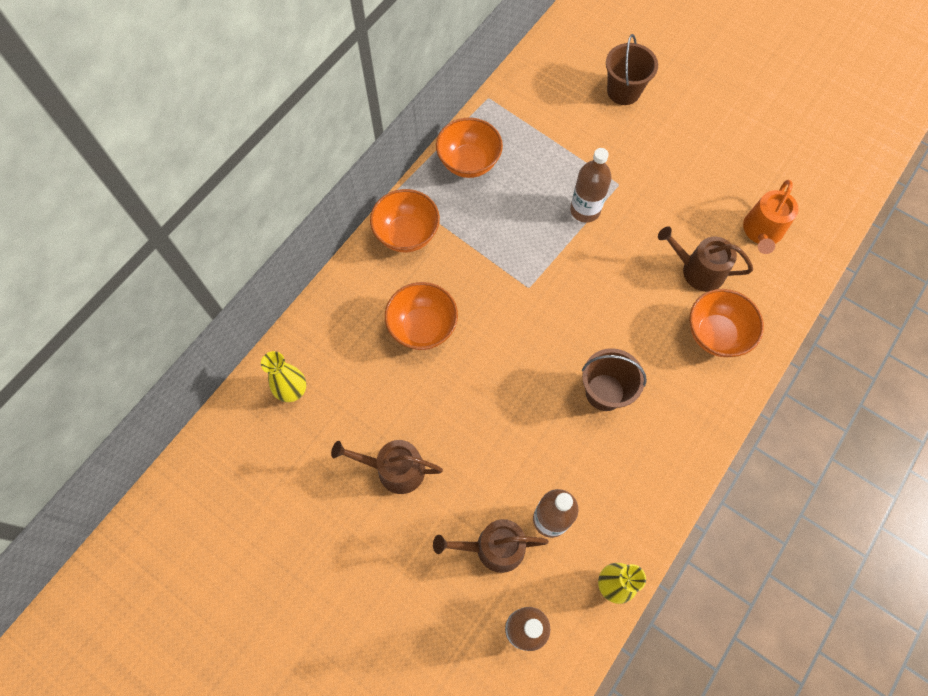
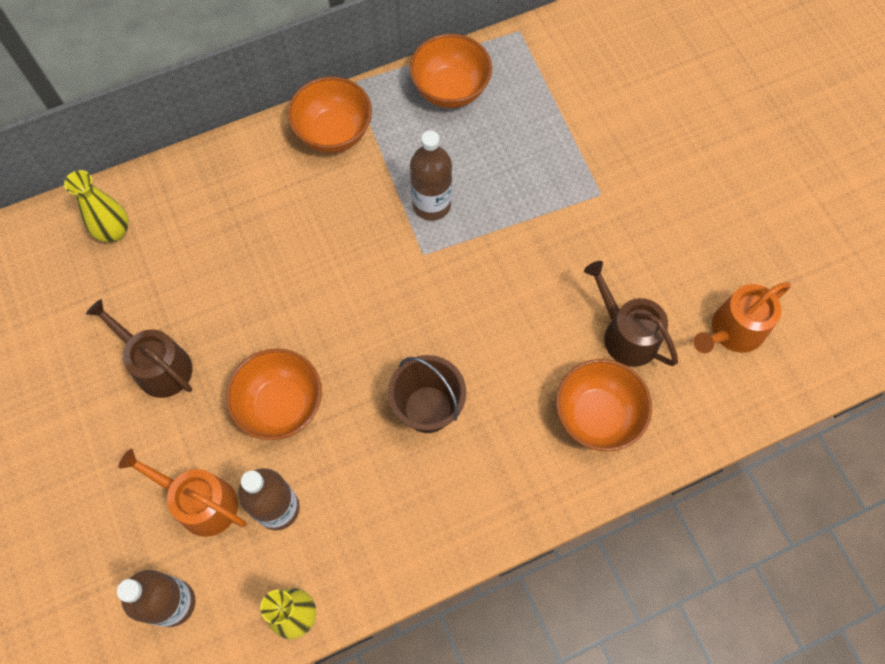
camera: 30 degrees right, 0 degrees up
orange bowl [385,282,458,350] -> orange bowl moved to [226,349,322,440]
brown watering can [433,519,549,573] -> orange watering can [118,449,246,537]
brown bottle [570,148,611,223] -> brown bottle moved to [410,130,452,221]
brown bucket [606,34,658,105] -> none

